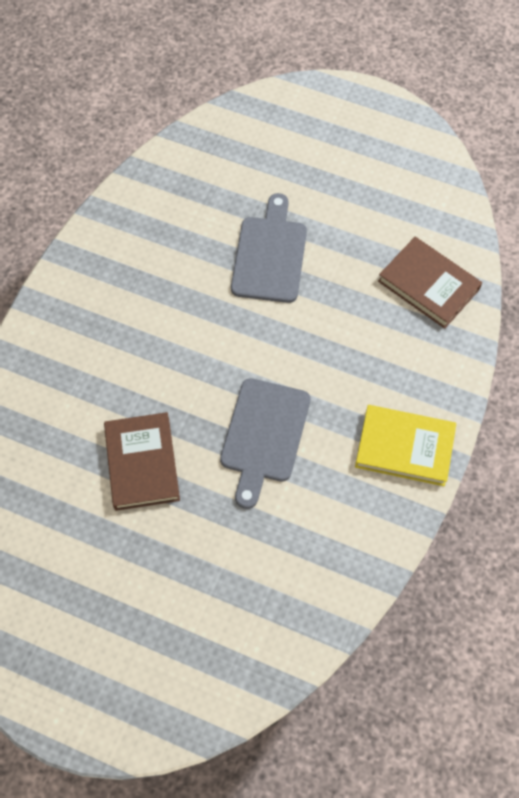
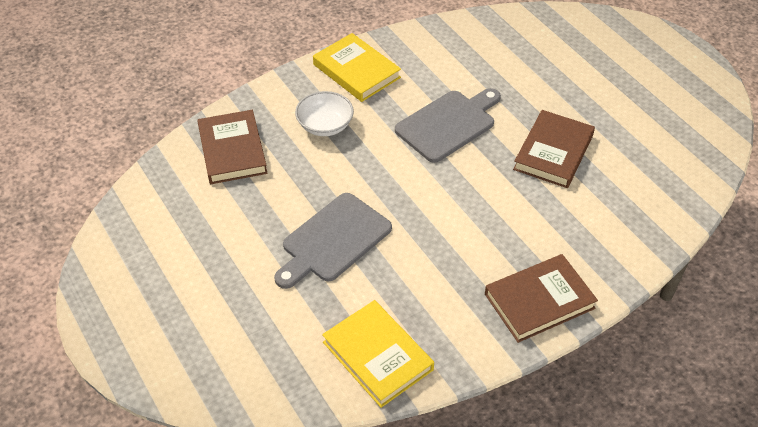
camera: 145 degrees left, 15 degrees down
none -> white bowl [295,91,354,136]
none -> yellow book [322,300,434,408]
none -> brown book [485,254,598,343]

